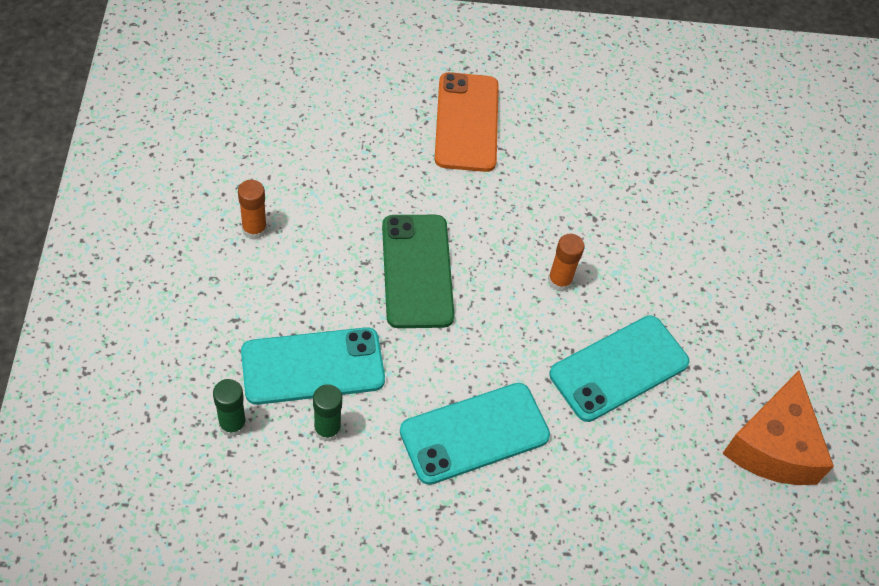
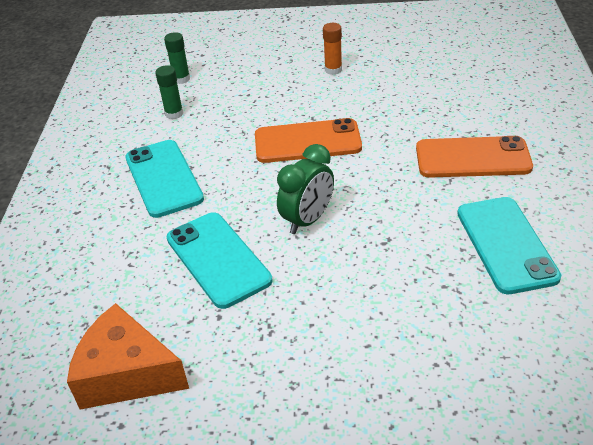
camera: 100 degrees right, 15 degrees down
turquoise phone [241,327,385,405] -> turquoise phone moved to [457,197,561,294]
green phone [382,215,455,328] -> orange phone [255,118,362,163]
orange glue stick [548,234,585,292] -> green clock [277,144,334,234]

